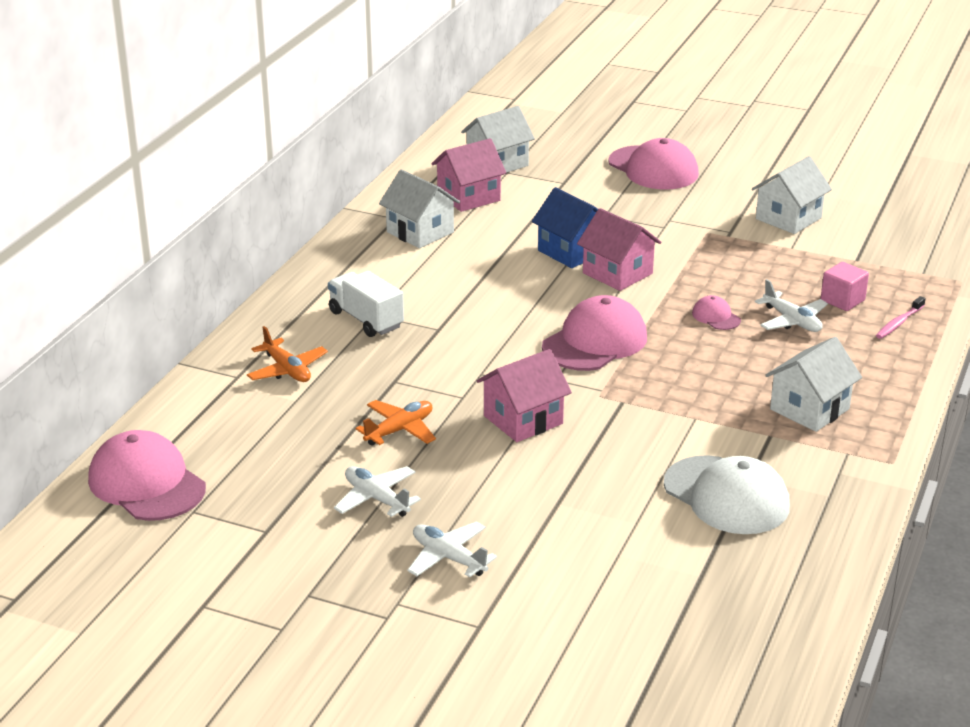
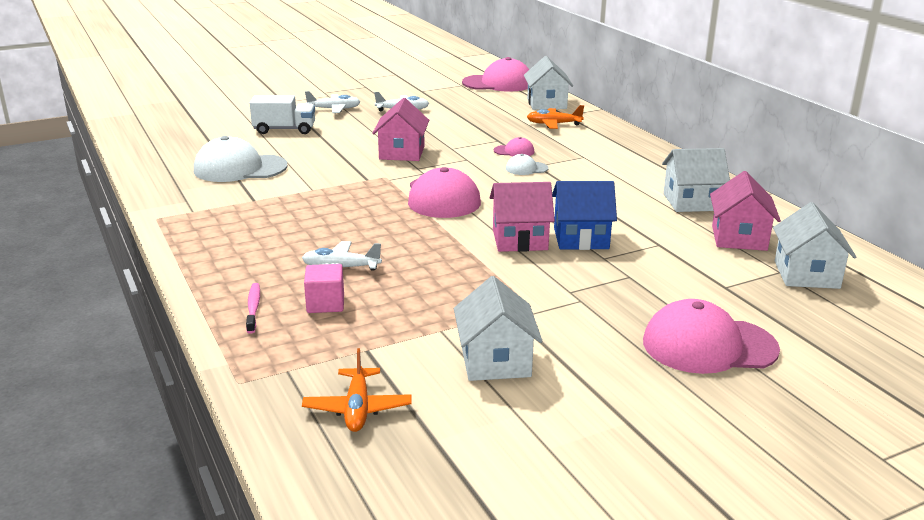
camera: 130 degrees right, 5 degrees down
white truck [328,271,404,337] -> white truck moved to [249,95,315,134]
orange plane [355,400,436,446] -> orange plane moved to [302,348,411,432]
pink cap [692,295,741,330] -> pink cap moved to [494,137,534,156]
white house [765,337,862,432] -> white house moved to [524,56,573,110]
none -> white cap [506,154,549,175]

